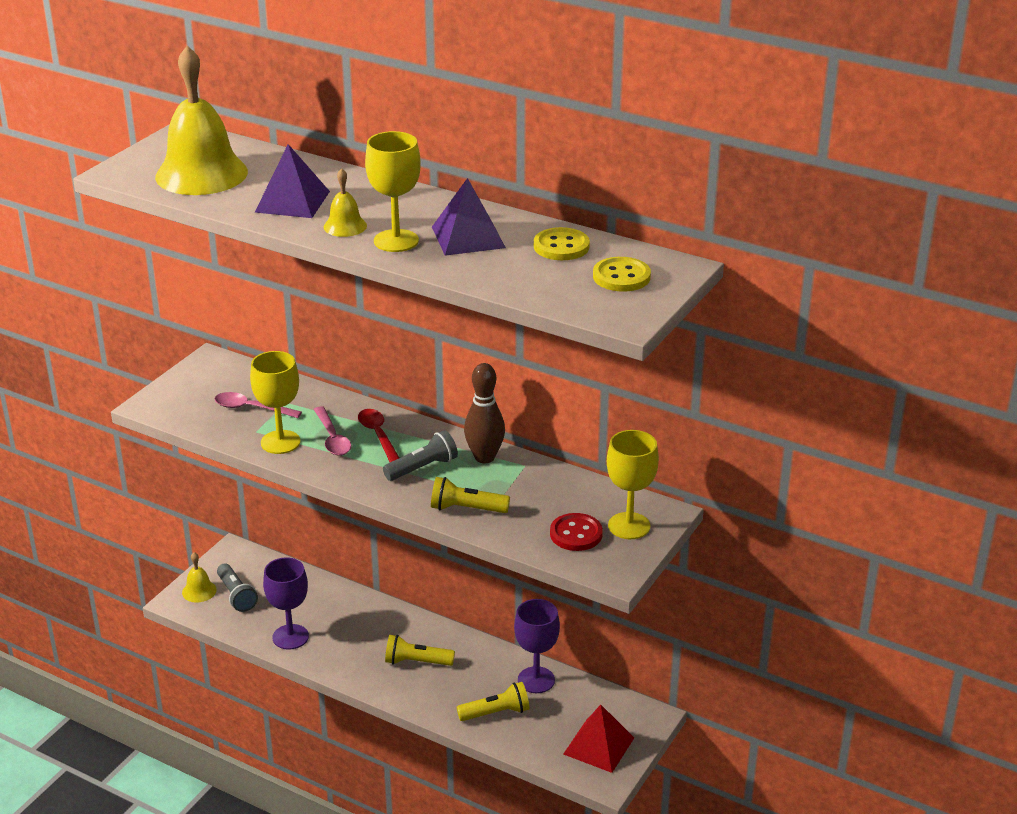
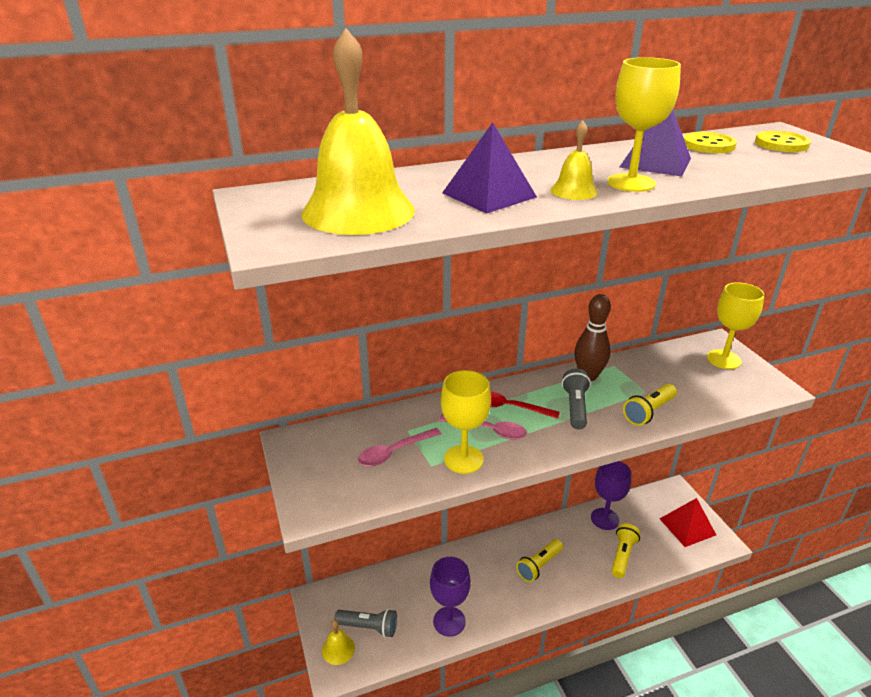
camera: 50 degrees left, 0 degrees up
red button [550,513,603,551] -> none

